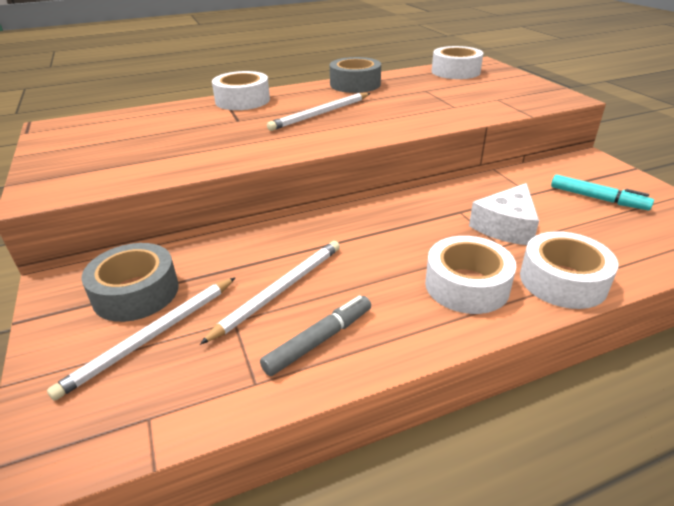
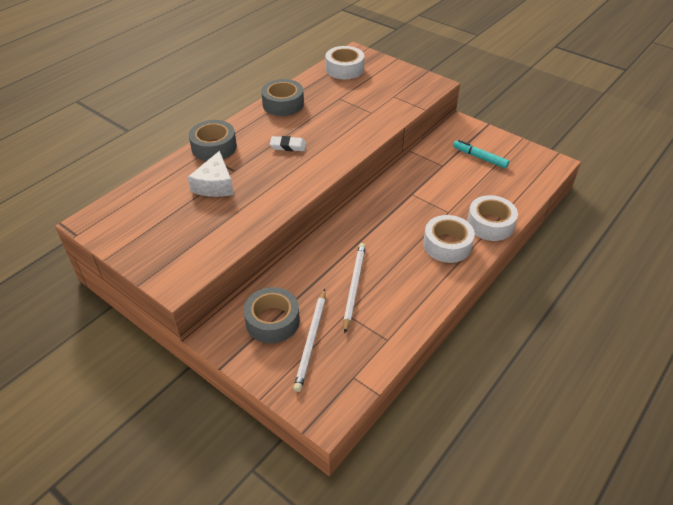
camera: 30 degrees left, 10 degrees up
white tape [212,71,270,110] -> grey tape [189,120,237,161]
grey marker [260,295,371,376] -> none
white pencil [267,93,370,131] -> white eraser [270,136,306,151]
white cheese [469,183,539,245] -> white cheese moved to [188,151,234,197]
turquoise marker [551,174,654,210] -> turquoise marker turned 150 degrees counterclockwise [453,140,509,168]

